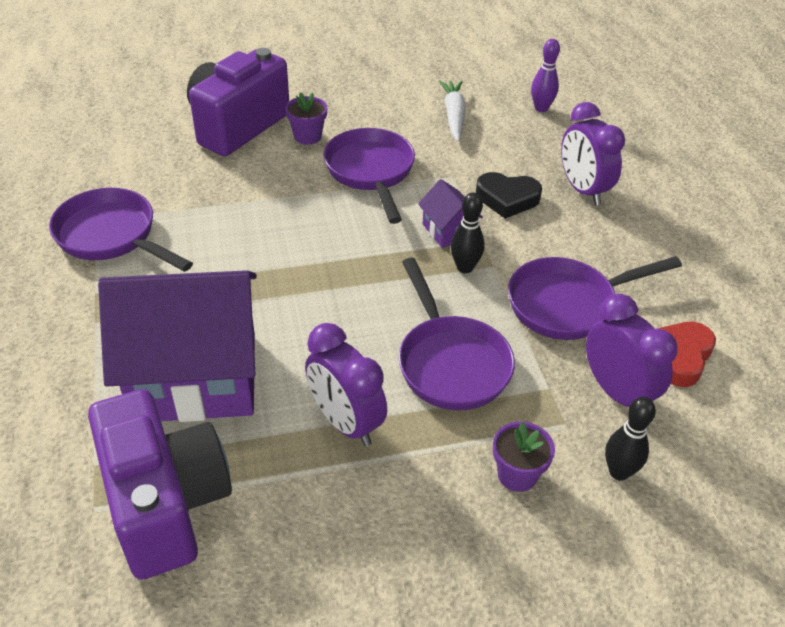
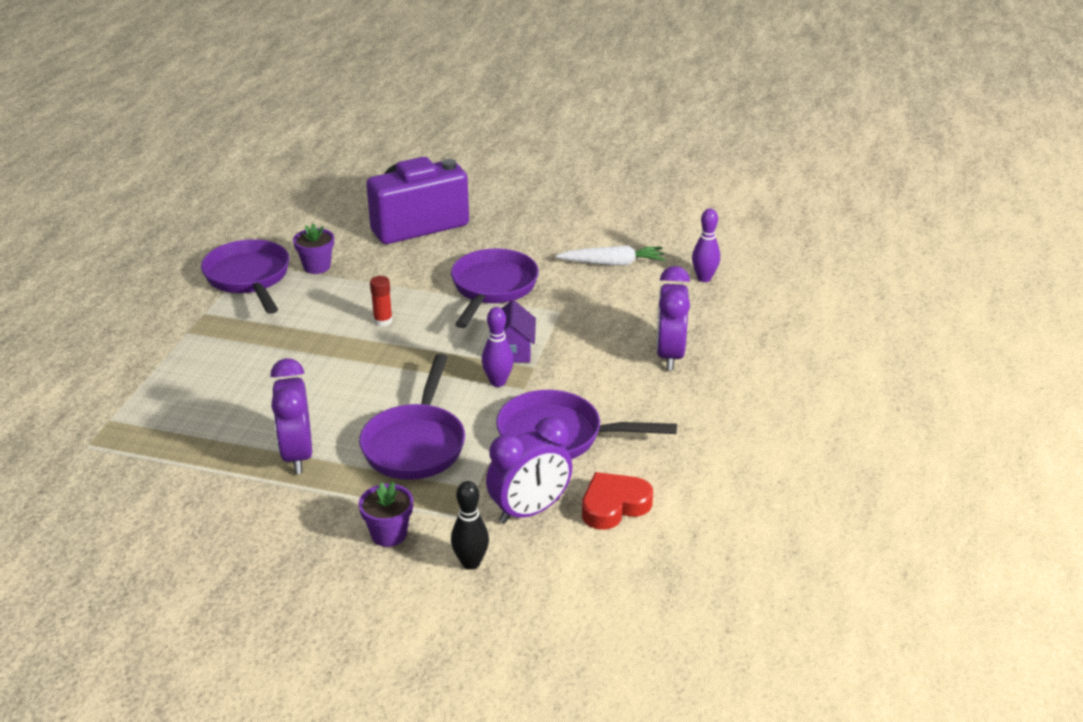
camera: 30 degrees right, 10 degrees down
purple camera [88,389,232,580] -> none
purple house [98,270,257,422] -> none
purple flower pot [285,92,327,145] -> purple flower pot moved to [293,223,334,274]
white carrot [439,80,466,142] -> white carrot turned 60 degrees clockwise [556,245,665,265]
black bowling pin [451,193,485,273] -> purple bowling pin [482,307,514,387]
black heart [476,172,542,219] -> none
purple clock [586,294,678,407] -> purple clock turned 60 degrees clockwise [486,417,572,523]
none -> red glue stick [370,276,393,326]

